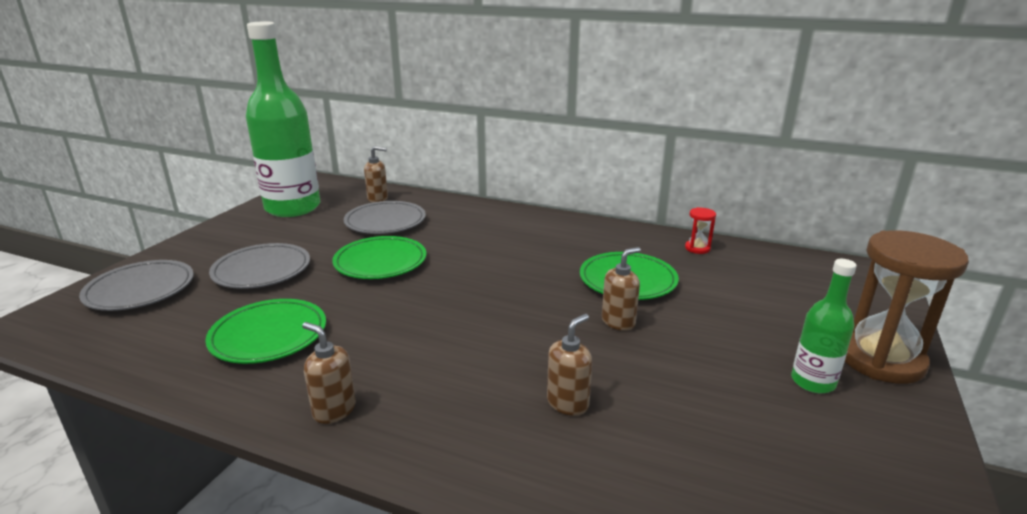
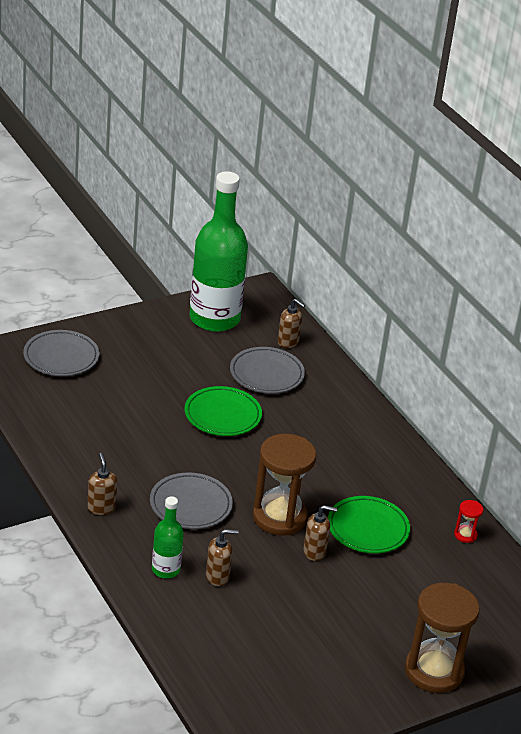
camera: 35 degrees right, 10 degrees up
green plate [205,299,326,364] -> none
grey plate [209,243,310,289] -> grey plate moved to [150,473,233,529]
green bottle [791,259,857,393] -> green bottle moved to [152,496,184,578]
none -> brown hourglass [253,434,316,536]

